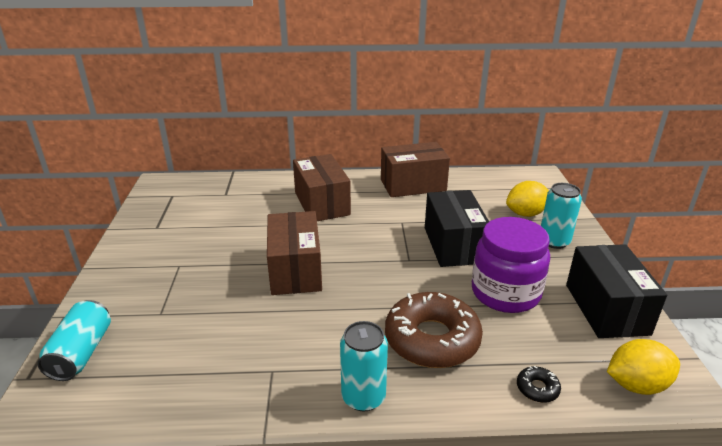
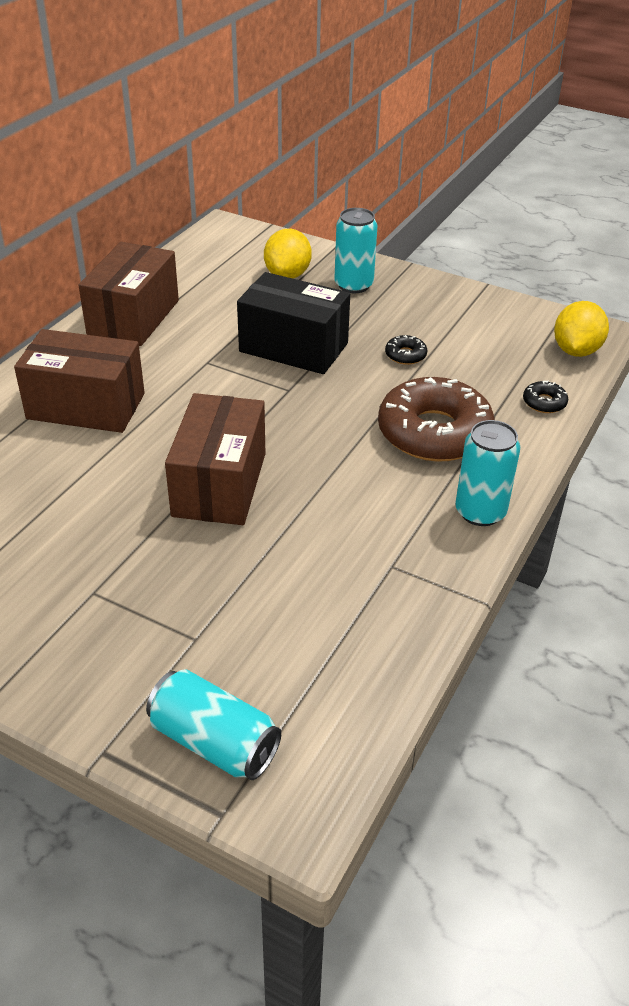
camera: 60 degrees left, 10 degrees up
brown box [267,211,322,295] -> brown box turned 75 degrees clockwise [165,393,265,525]
purple jar [472,217,550,313] -> black donut [385,335,427,365]
black box [566,244,667,338] -> none

